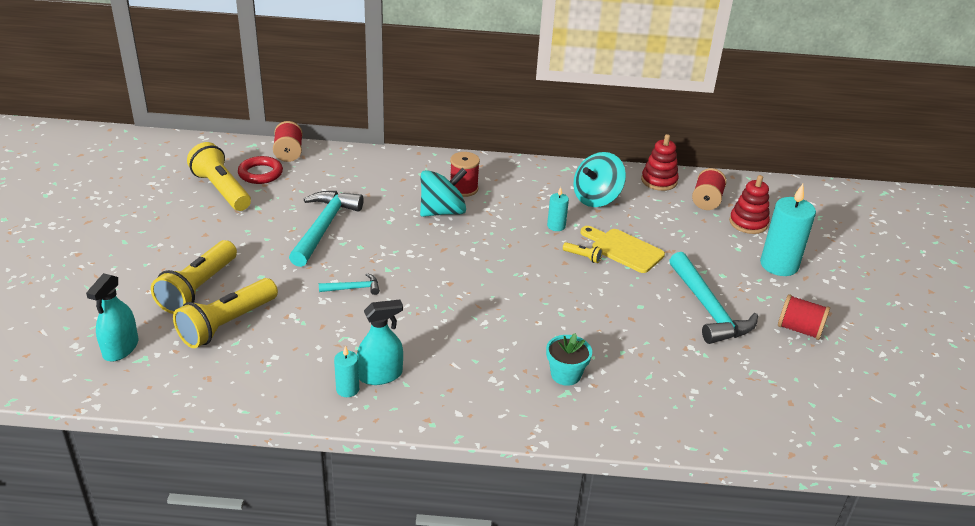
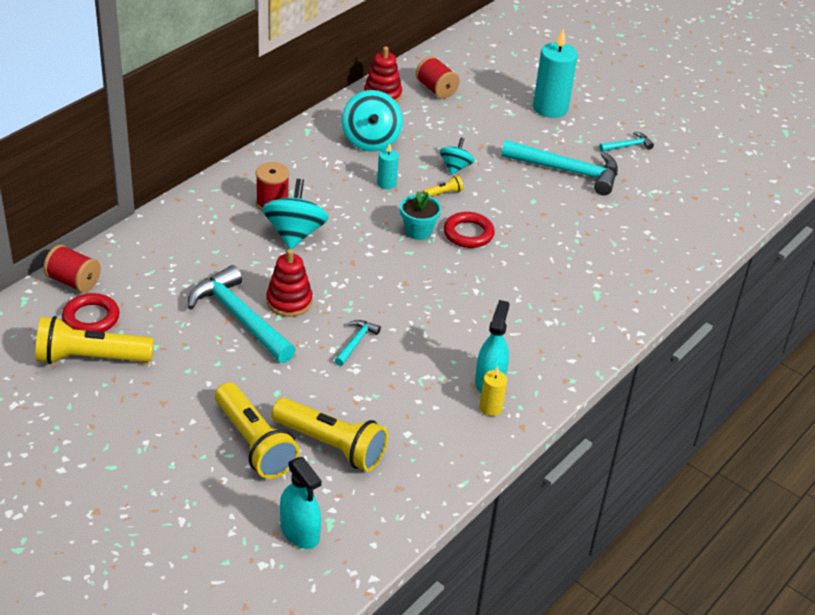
camera: 55 degrees left, 5 degrees up
yellow flashlight [173,278,278,348] -> yellow flashlight turned 45 degrees counterclockwise [272,398,388,472]
turquoise candle [334,346,359,397] -> yellow candle [480,366,507,416]
turquoise flower pot [546,333,592,386] -> turquoise flower pot moved to [400,191,441,240]
yellow cutting board [581,226,665,273] -> turquoise spinning top [440,138,475,175]
red stacking toy [729,175,770,234] -> red stacking toy moved to [266,249,313,317]
red spool [778,294,830,340] -> turquoise hammer [599,132,654,152]
none -> red ring [444,212,495,248]

